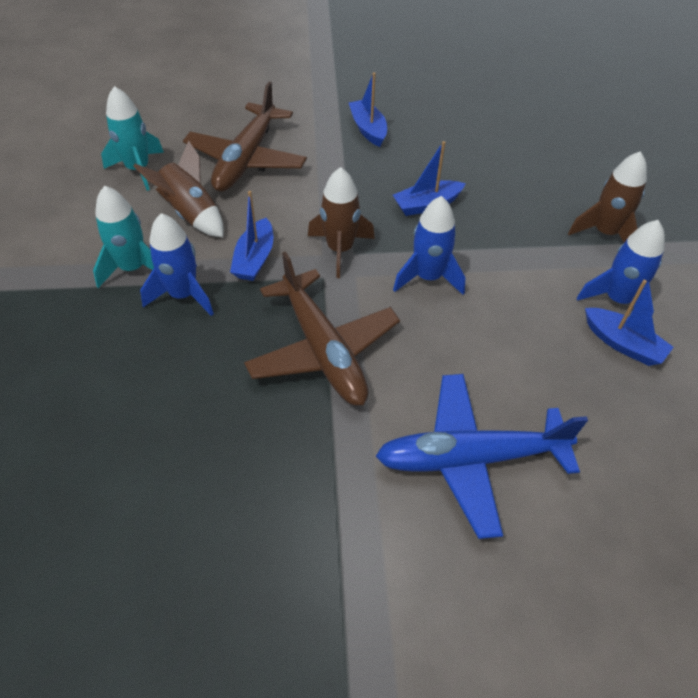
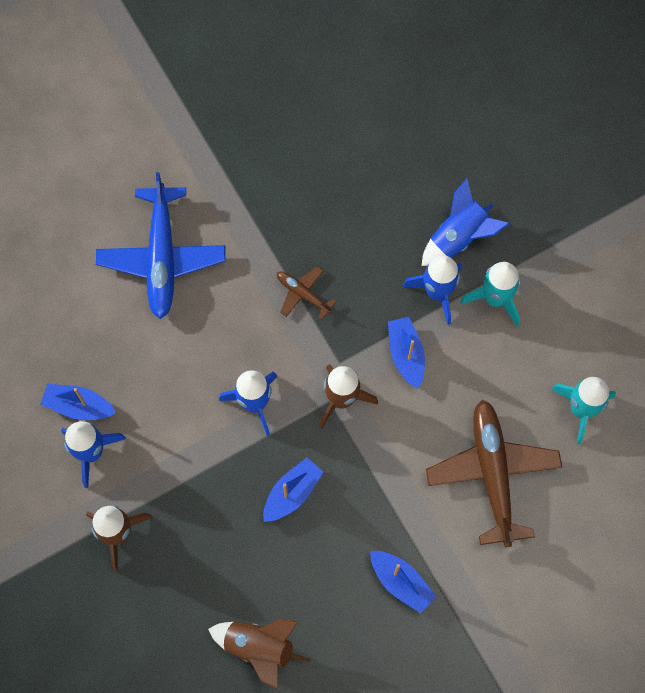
camera: 155 degrees right, 20 degrees up
brown rocket [134,140,224,237] -> brown rocket moved to [208,618,311,690]
brown plane [244,251,400,406] -> brown plane [277,267,337,320], size x0.48
blue plane [376,374,588,539] -> blue plane turned 120 degrees clockwise [96,172,226,319]
none -> blue rocket [422,178,509,266]

